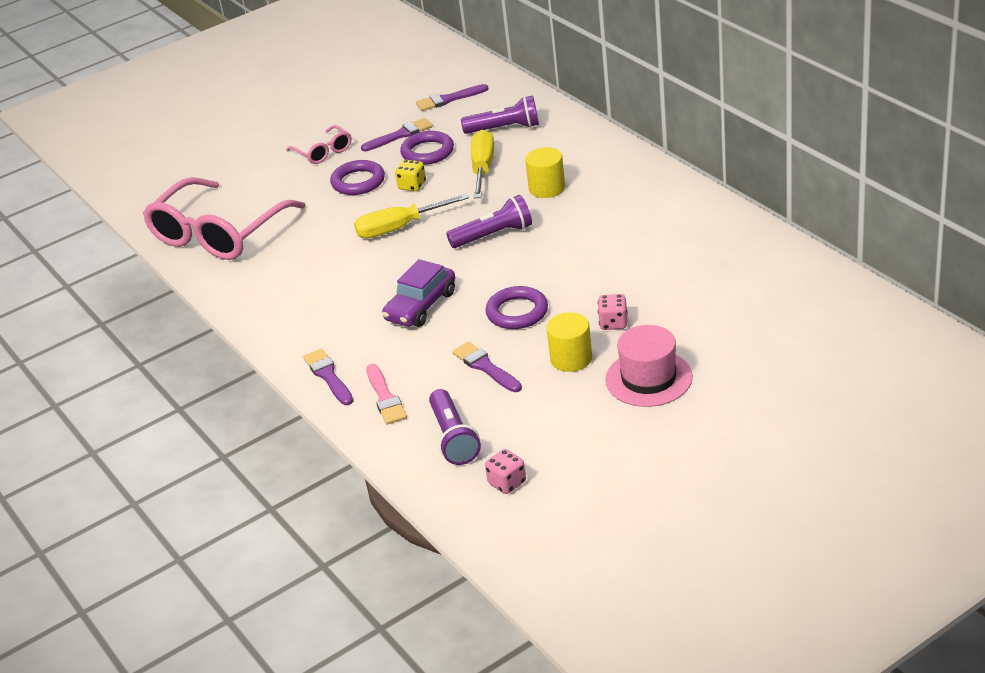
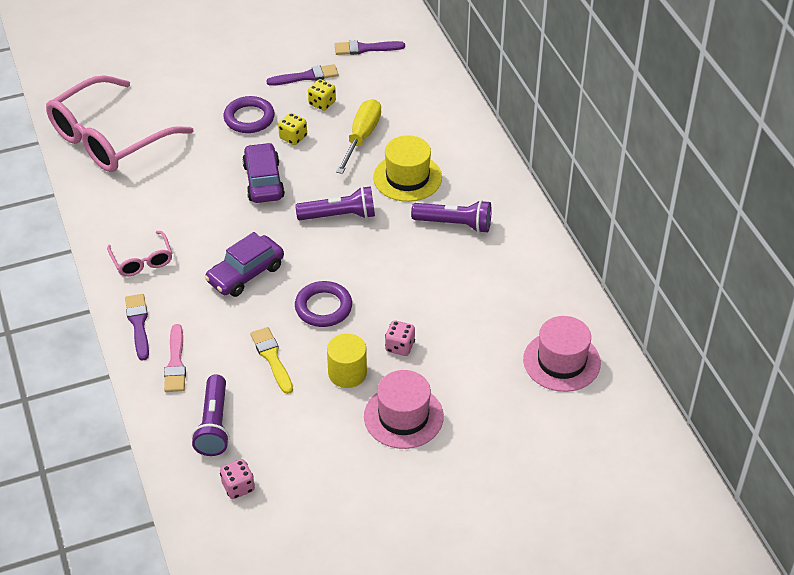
camera: 10 degrees right, 10 degrees up
pink glasses [286,125,351,164] -> pink glasses moved to [107,231,172,276]
yellow screwdriver [354,194,469,238] -> purple car [242,143,285,203]
purple ring [400,131,454,165] -> yellow dice [308,79,336,111]
purple brush [453,342,522,392] -> yellow brush [250,327,293,394]
purple flashlight [461,96,539,134] -> purple flashlight moved to [411,200,492,233]
yellow cylinder [525,147,565,198] -> yellow hat [373,135,442,202]
none -> pink hat [523,316,601,392]

